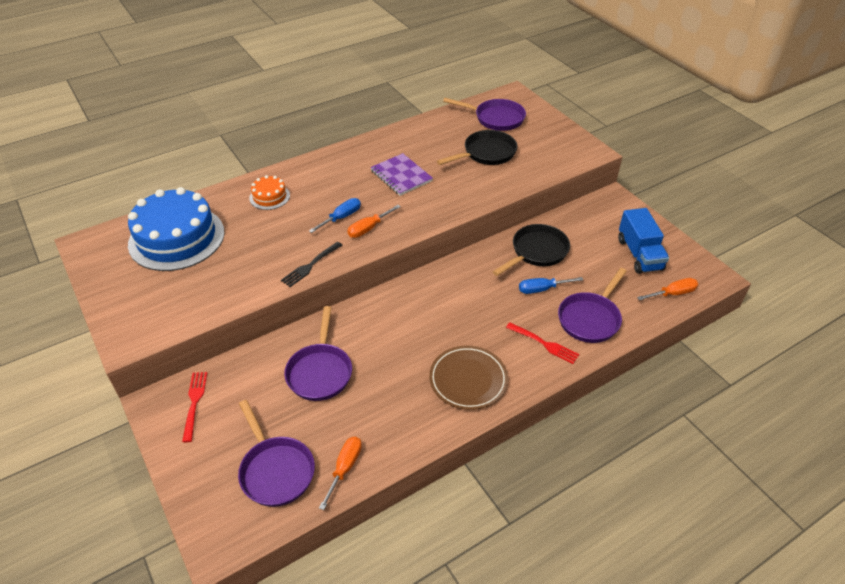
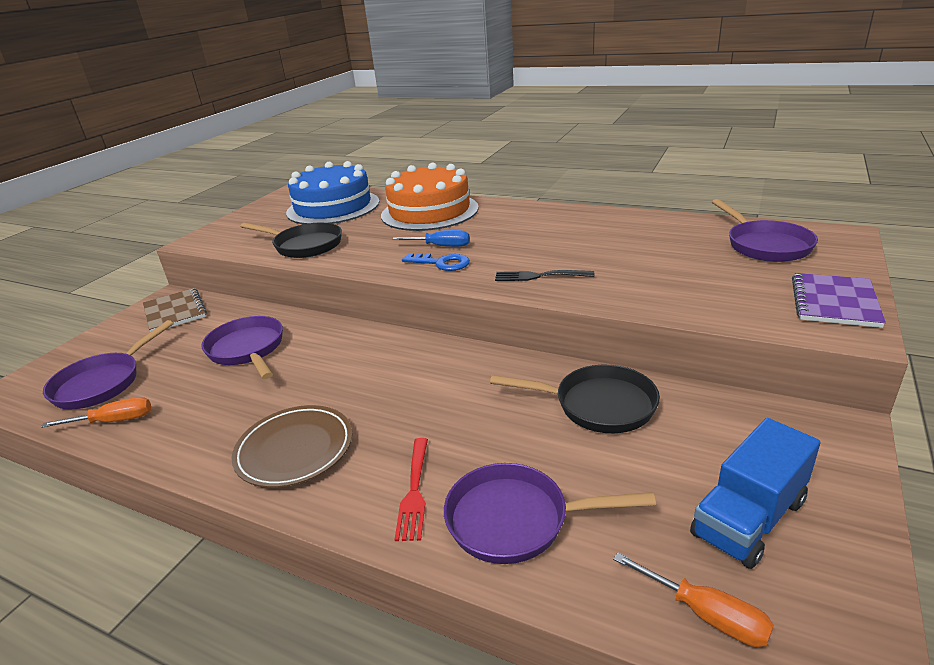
camera: 60 degrees right, 15 degrees down
red fork [182,372,207,442] -> brown notebook [143,288,207,332]
orange cake [249,175,290,210] -> orange cake [381,163,479,231], size x2.19
black fork [281,242,343,287] -> black fork moved to [495,270,594,281]
purple pan [284,306,352,401] -> purple pan turned 90 degrees clockwise [201,316,283,379]
orange screwdriver [347,205,401,238] -> blue key [402,253,470,271]
purple notebook [370,153,433,196] -> purple notebook moved to [792,273,886,328]
black pan [437,130,517,165] -> black pan moved to [240,223,342,258]
blue screwdriver [519,277,583,294] -> none

